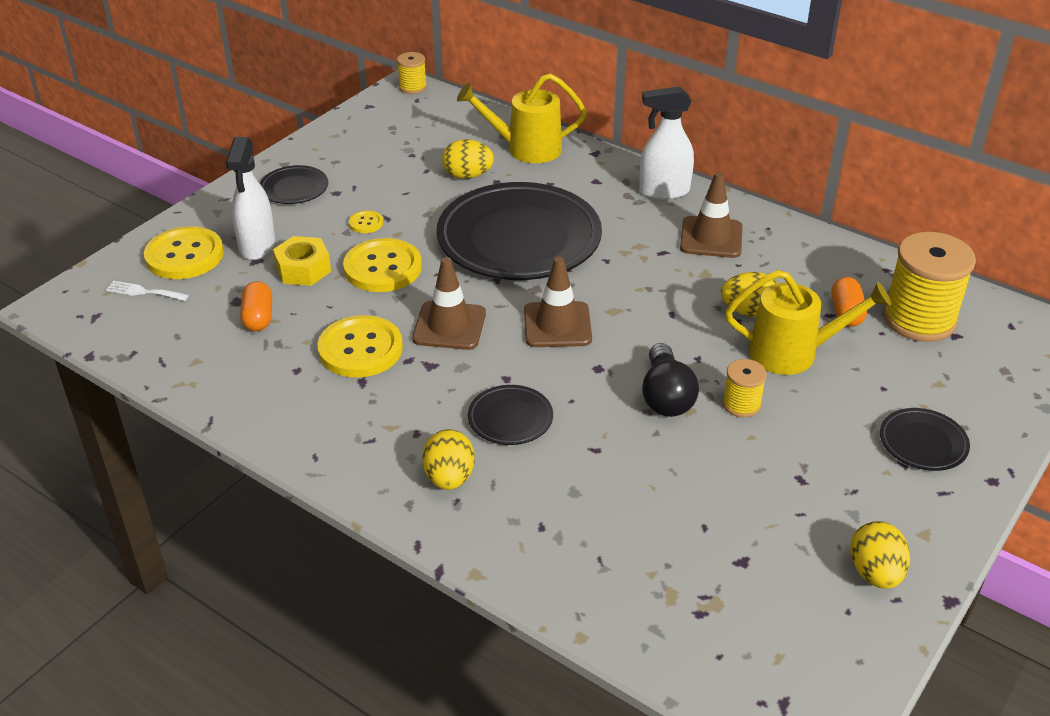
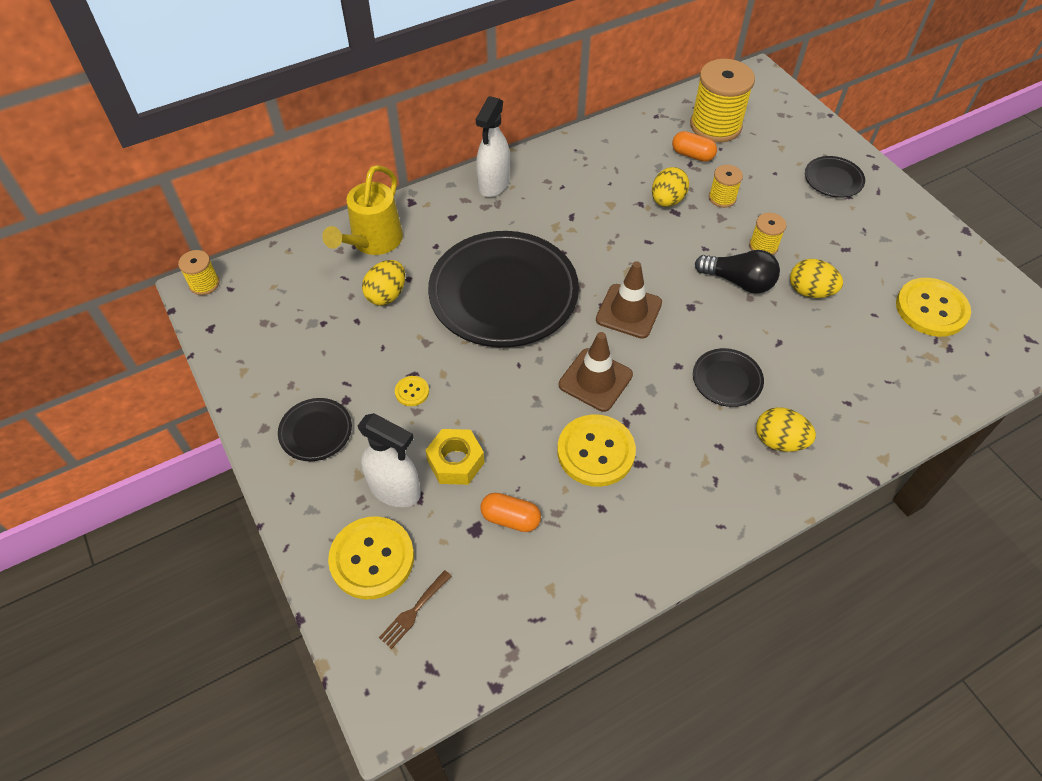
camera: 65 degrees left, 15 degrees up
white fork [106,281,189,301] -> brown fork [379,570,452,649]
yellow button [343,238,422,292] -> yellow button moved to [896,278,971,337]
brown traffic cone [680,172,743,258] -> none
yellow watering can [725,270,891,375] -> yellow spool [709,165,743,208]
yellow egg [850,521,910,589] -> yellow egg moved to [790,259,843,298]

